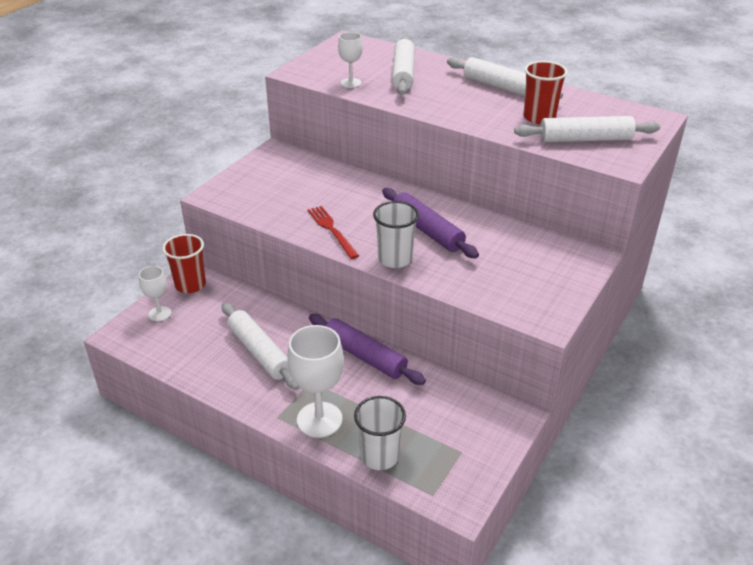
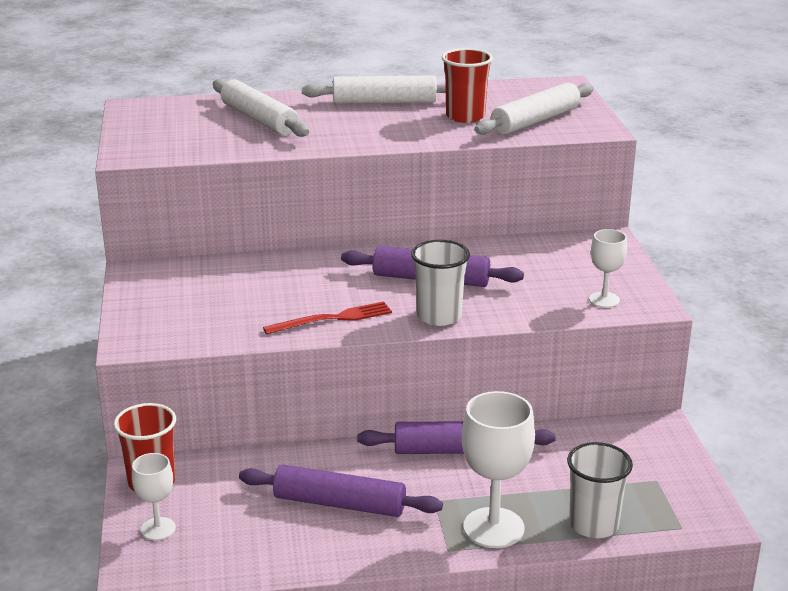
camera: 40 degrees left, 10 degrees down
white rolling pin [222,303,300,390] -> purple rolling pin [239,464,443,517]
red fork [308,206,359,259] -> red fork turned 135 degrees clockwise [263,302,392,334]
white goblet [338,32,363,88] -> white goblet moved to [589,229,627,308]

